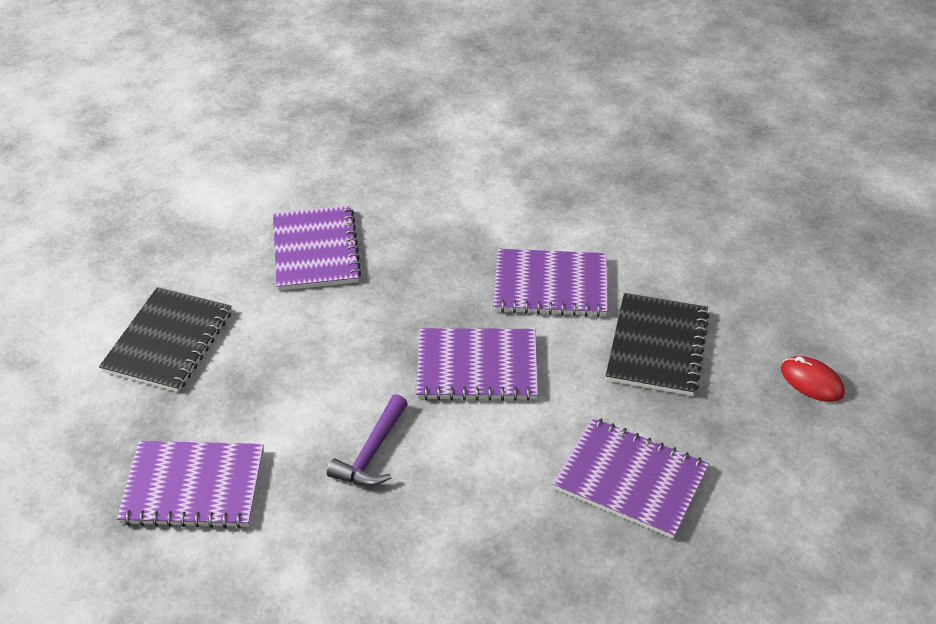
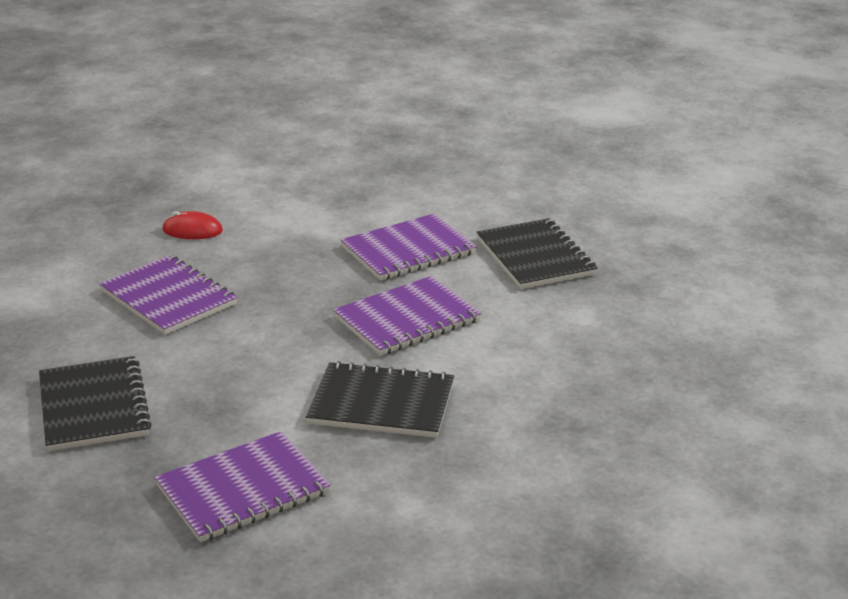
camera: 35 degrees left, 15 degrees down
purple hammer [327,394,408,487] -> black notebook [306,361,454,438]
purple notebook [553,417,709,539] -> none
red mouse [781,356,845,402] -> red mouse moved to [163,211,223,239]

